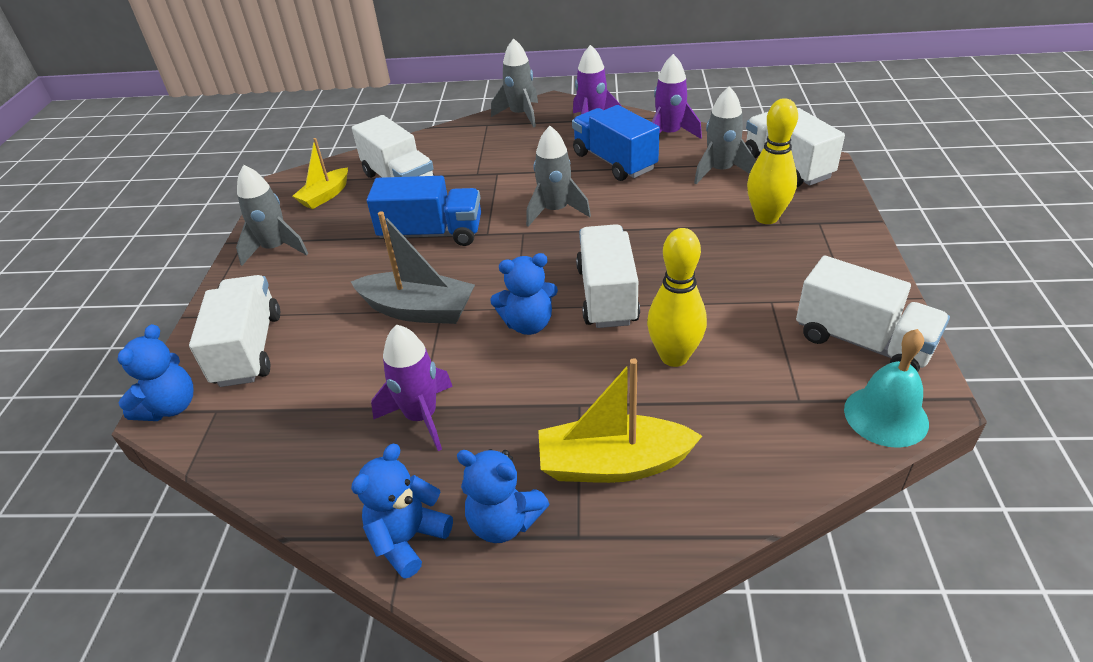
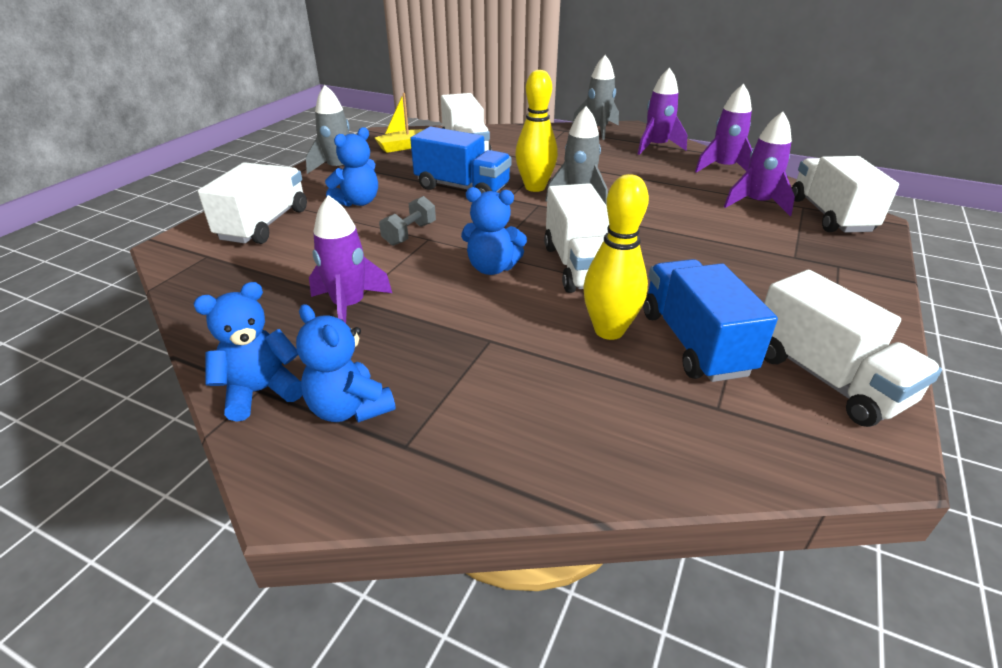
camera: 20 degrees right, 5 degrees down
blue teddy bear [118,324,193,421] -> blue teddy bear moved to [325,127,378,207]
grey boat [351,211,475,324] -> grey dumbbell [379,196,436,246]
yellow boat [538,358,702,483] -> none
blue truck [572,105,660,181] -> blue truck moved to [643,259,778,382]
white truck [576,224,640,328] -> white truck turned 150 degrees clockwise [544,183,609,293]
grey rocket [694,86,756,184] -> purple rocket [724,112,795,216]
yellow bowling pin [747,98,798,224] -> yellow bowling pin moved to [515,70,558,192]
turquoise bell [844,329,929,448] -> none

